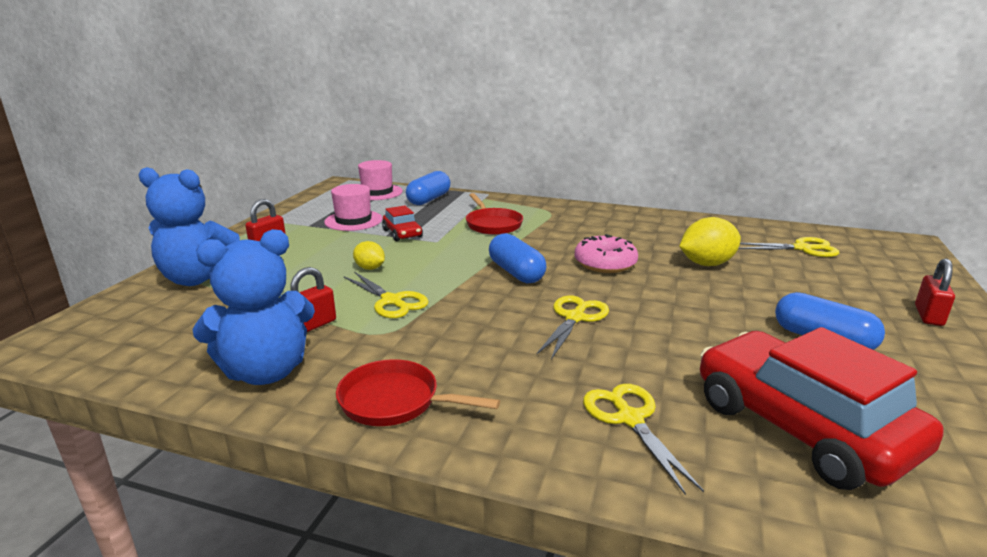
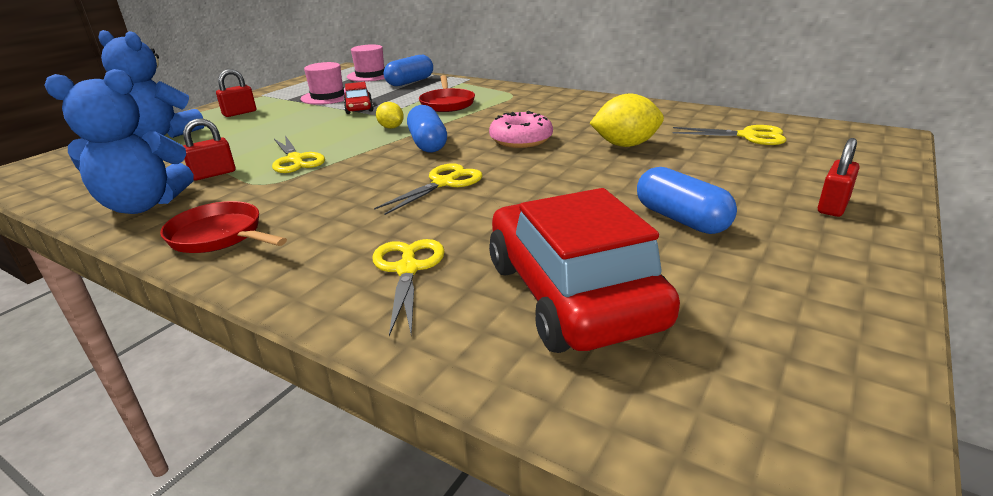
camera: 15 degrees right, 5 degrees up
yellow lemon [353,241,385,270] -> yellow lemon moved to [376,102,404,129]

